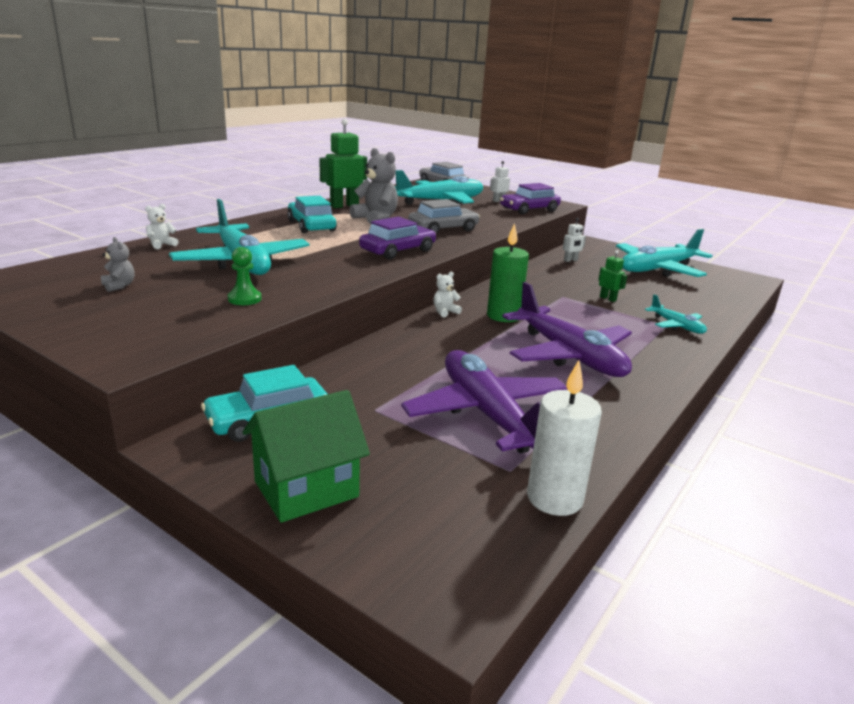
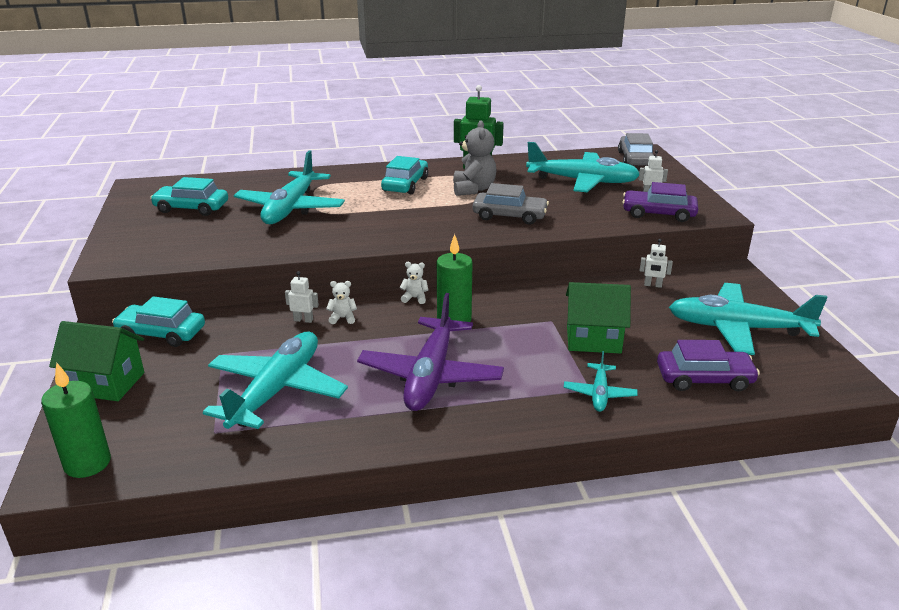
camera: 45 degrees right, 5 degrees up
grey teddy bear [101,237,135,292] -> turquoise car [150,177,228,216]
white teddy bear [145,204,178,249] -> white teddy bear moved to [326,281,357,324]
green pawn [228,247,262,305] -> none
purple car [359,217,436,260] -> purple car moved to [657,340,760,392]
purple plane [401,350,568,453] -> turquoise plane [203,332,348,429]
white candle [527,360,602,516] -> none
green robot [598,250,627,302] -> green house [566,282,631,354]
none -> green candle [41,362,111,478]
none -> white robot [285,271,319,323]

